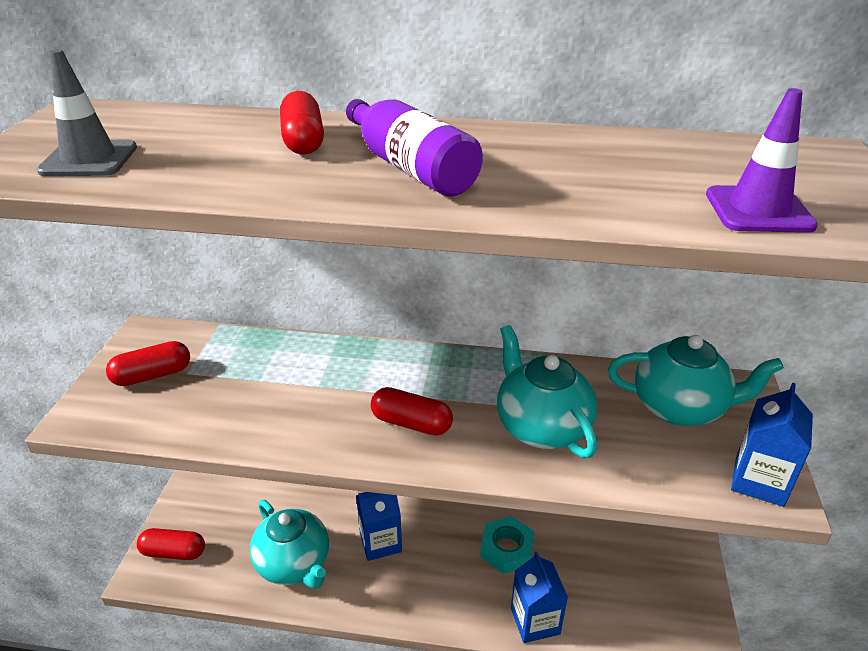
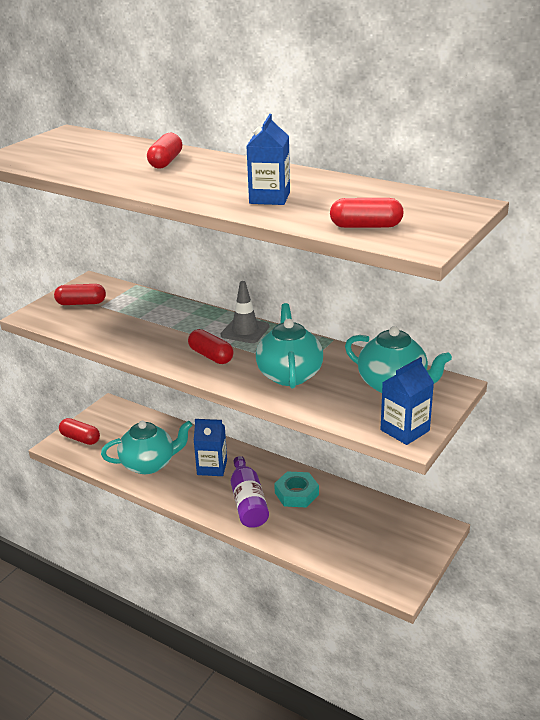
camera: 25 degrees right, 5 degrees down
grey traffic cone [37,49,137,176] -> grey traffic cone moved to [221,281,270,343]
turquoise teapot [250,500,329,589] -> turquoise teapot turned 90 degrees counterclockwise [101,421,192,474]
purple bottle [346,99,483,197] -> purple bottle moved to [231,456,269,528]
blue carton [511,552,568,643] -> blue carton moved to [247,114,290,205]
purple traffic cone [706,88,818,233] -> red capsule [330,198,404,228]

